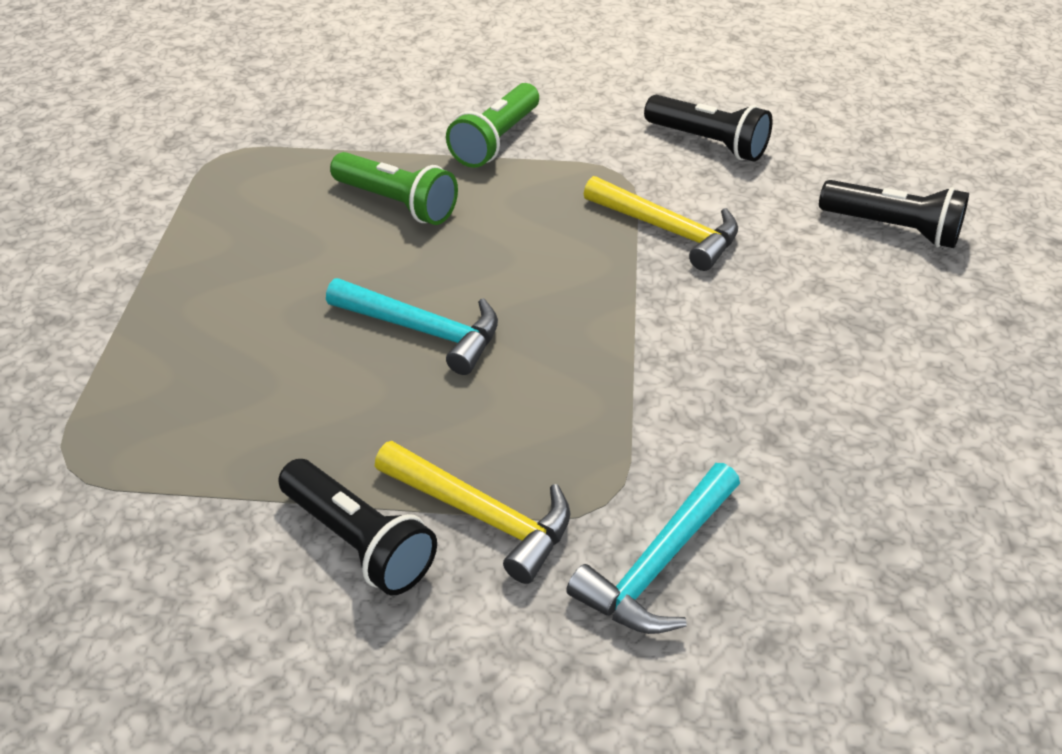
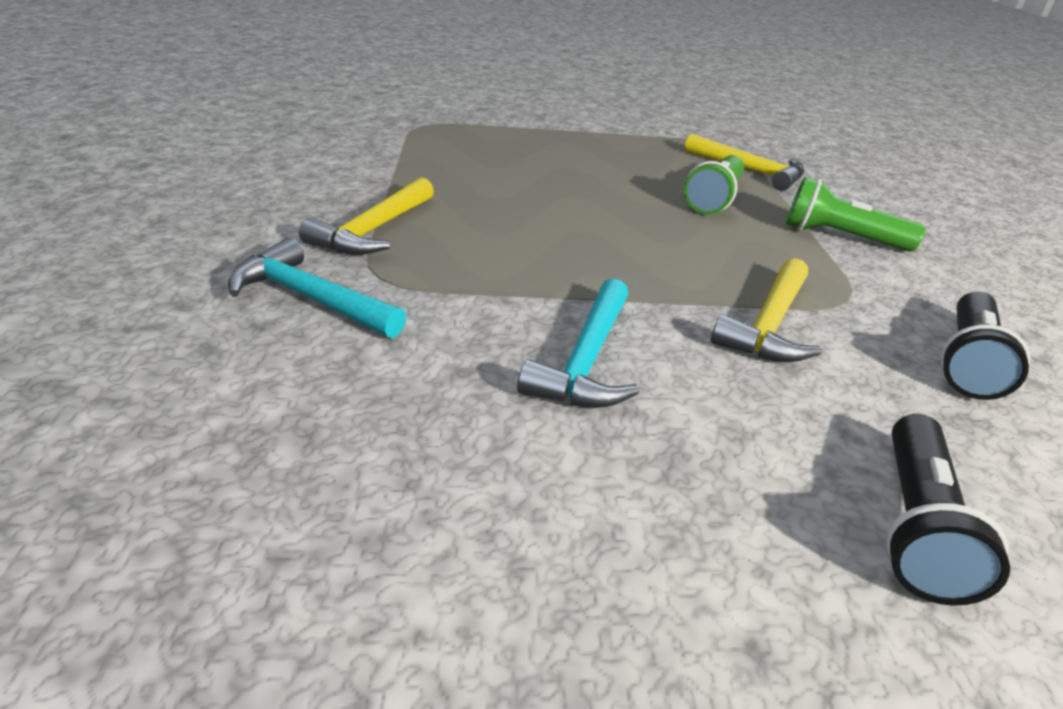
camera: 80 degrees right, 10 degrees down
black flashlight [278,459,437,595] -> none
turquoise hammer [326,278,498,375] -> turquoise hammer moved to [517,278,639,408]
none -> yellow hammer [684,134,804,191]

